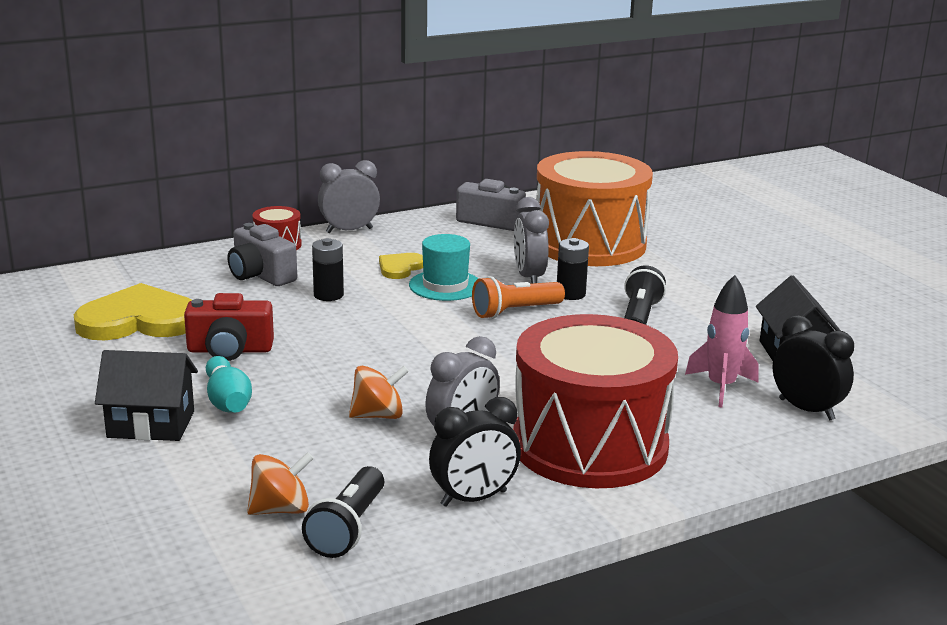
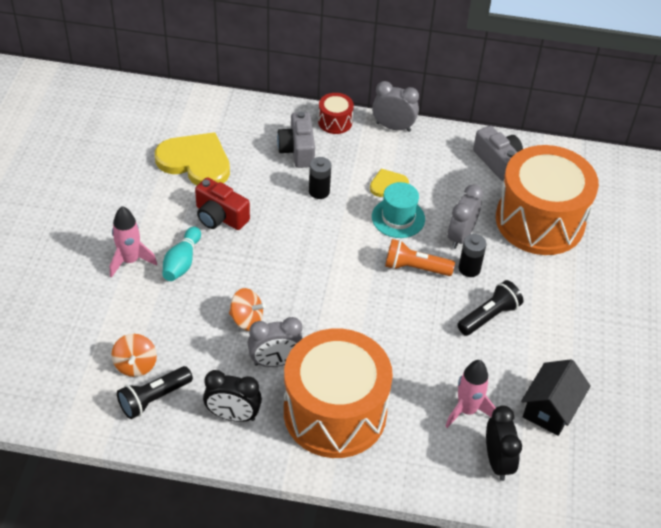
camera: 35 degrees right, 25 degrees up
black house [95,350,198,441] -> pink rocket [110,206,157,278]
orange spinning top [247,452,314,515] -> orange spinning top turned 75 degrees clockwise [111,334,157,377]
red drum [513,314,678,488] -> orange drum [284,328,393,458]

